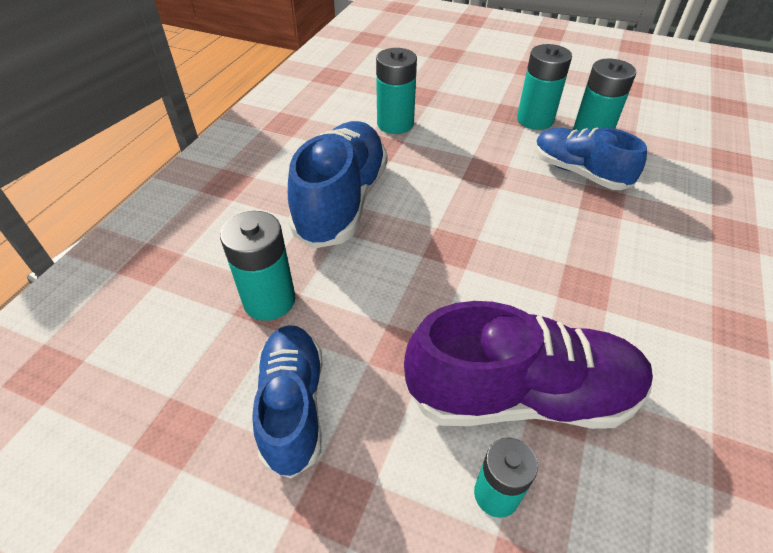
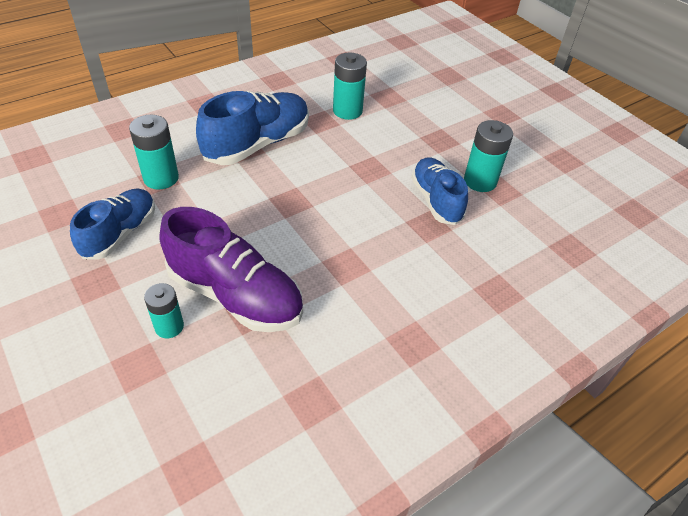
camera: 30 degrees right, 0 degrees up
turquoise battery [517,44,572,130] -> none

